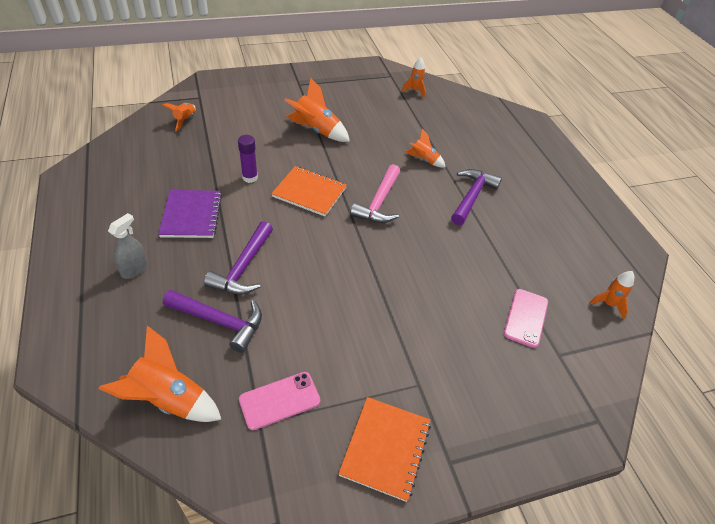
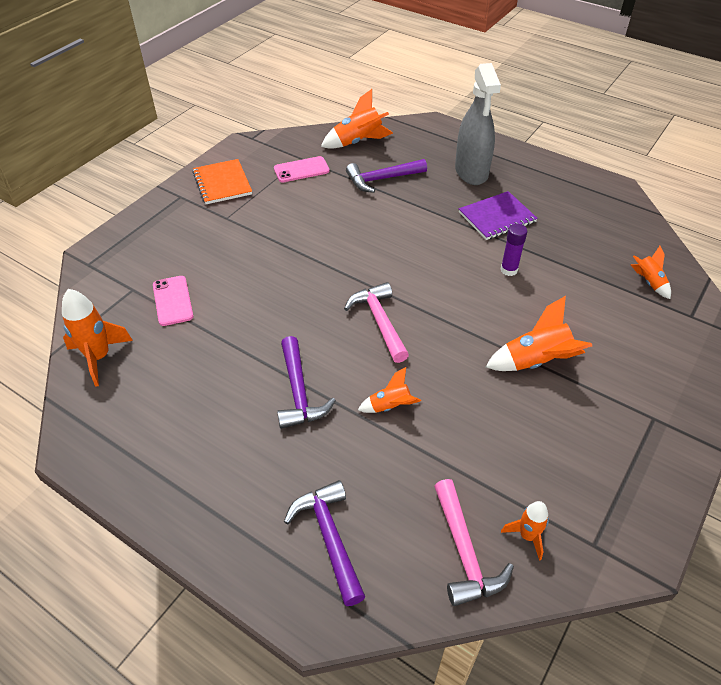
camera: 145 degrees right, 0 degrees up
grey spray bottle [108,213,148,279] -> grey spray bottle [455,63,501,185], size x2.03
purple notebook [158,190,222,238] -> purple notebook turned 75 degrees counterclockwise [459,191,538,240]
purple hammer [204,221,273,295] -> purple hammer moved to [284,480,365,606]
pink phone [239,372,320,430] -> pink phone turned 45 degrees clockwise [274,156,330,182]
orange notebook [271,166,347,216] -> none
orange rocket [589,271,634,319] -> orange rocket [62,289,133,387], size x1.69
none -> pink hammer [434,479,514,606]

